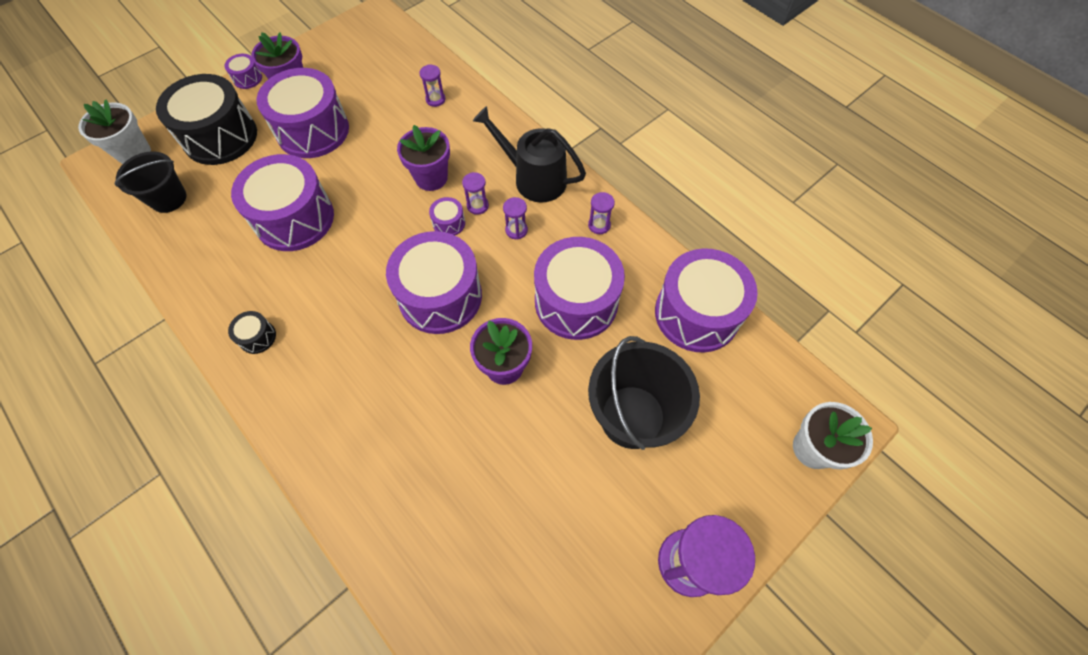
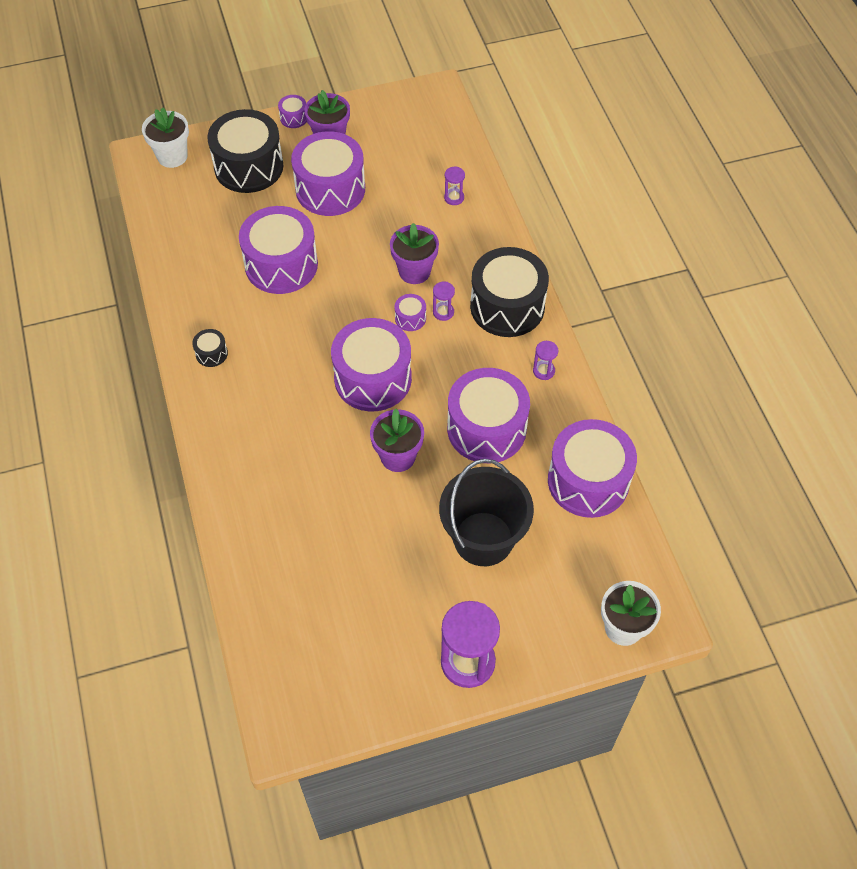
camera: 25 degrees right, 5 degrees down
black bucket [115,151,186,213] -> none
black watering can [473,106,586,203] -> black drum [470,247,549,337]
purple hourglass [503,197,528,240] -> none

